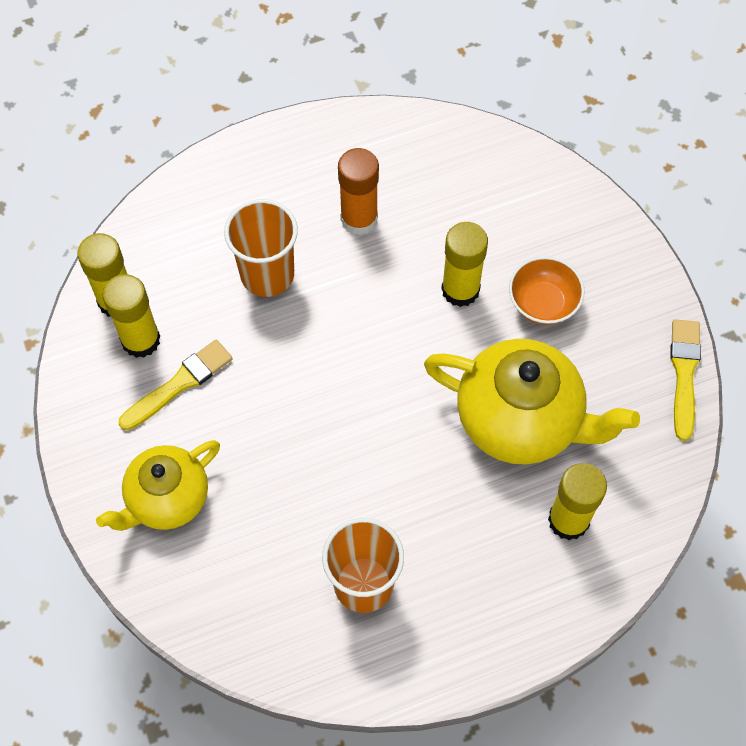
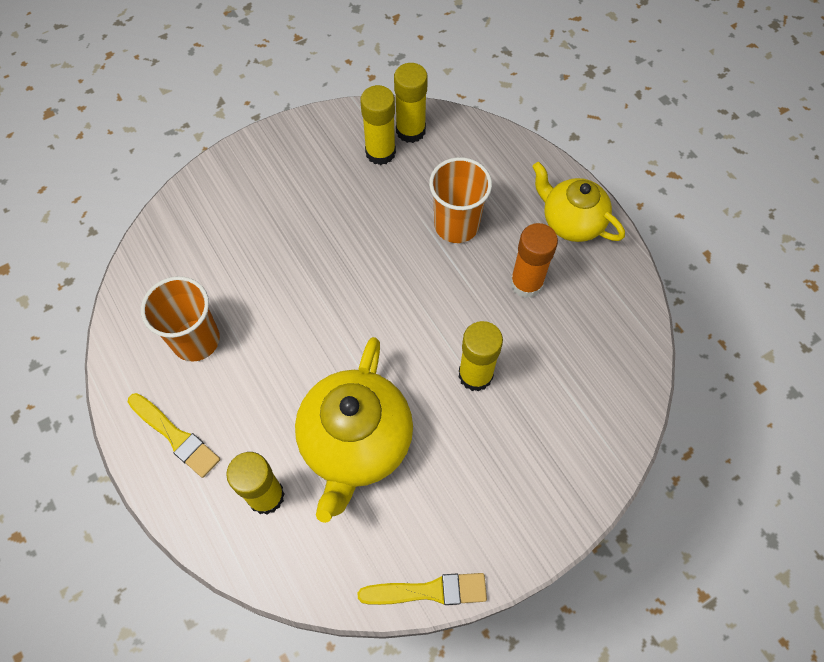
camera: 80 degrees right, 0 degrees up
yellow teapot [96,440,220,531] -> yellow teapot moved to [532,162,625,242]
yellow brush [119,340,233,430] -> yellow brush moved to [128,393,220,478]
orange bowl [509,256,585,325] -> none

